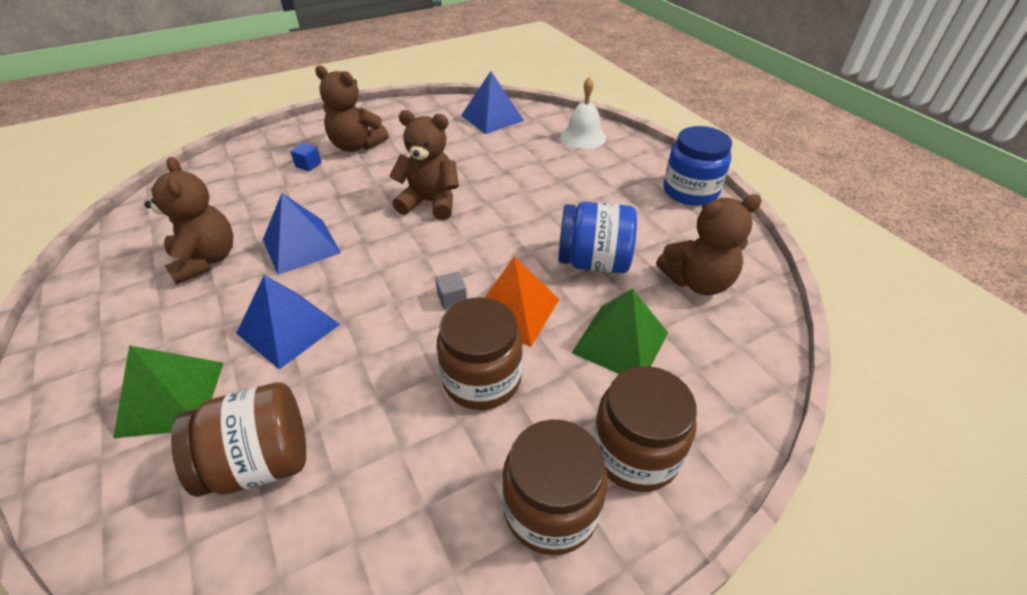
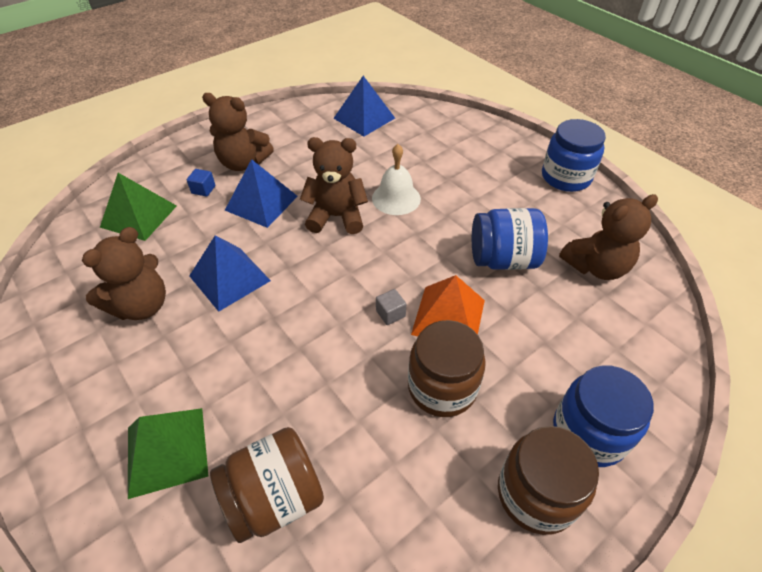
camera: 10 degrees left, 5 degrees up
brown teddy bear [144,157,233,285] -> brown teddy bear turned 75 degrees clockwise [82,227,166,320]
blue pyramid [236,275,340,369] -> blue pyramid moved to [225,159,298,228]
white bell [561,77,606,149] -> white bell moved to [372,144,421,215]
green pyramid [572,289,668,374] -> green pyramid moved to [100,173,177,241]
brown jar [593,366,697,492] -> blue jar [553,365,654,467]

